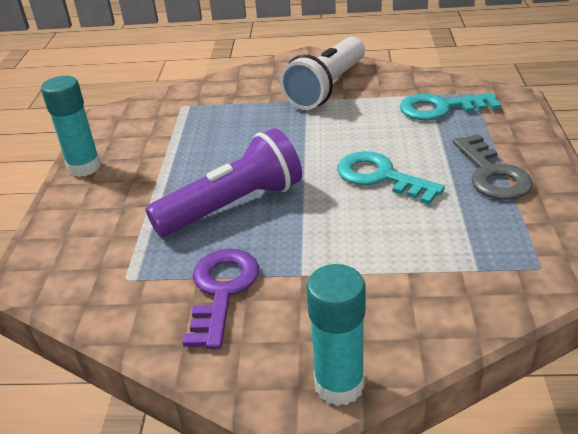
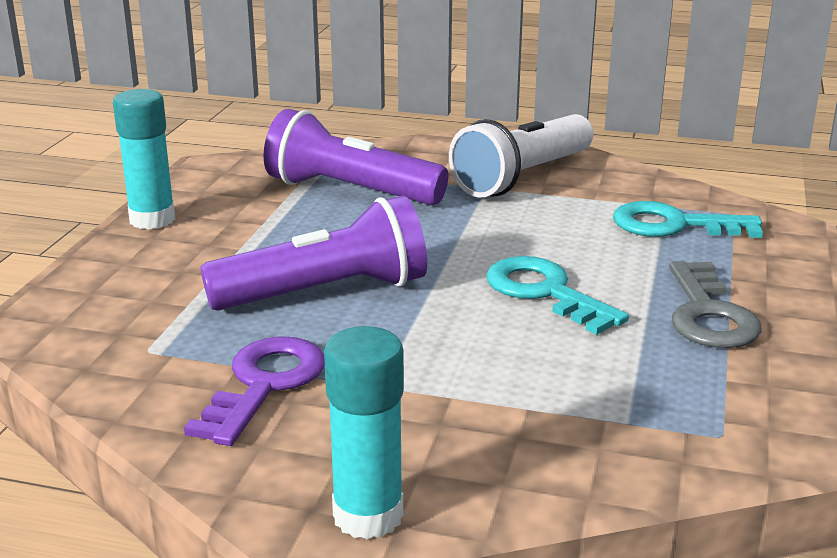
camera: 10 degrees right, 10 degrees down
none -> purple flashlight [264,109,448,205]

